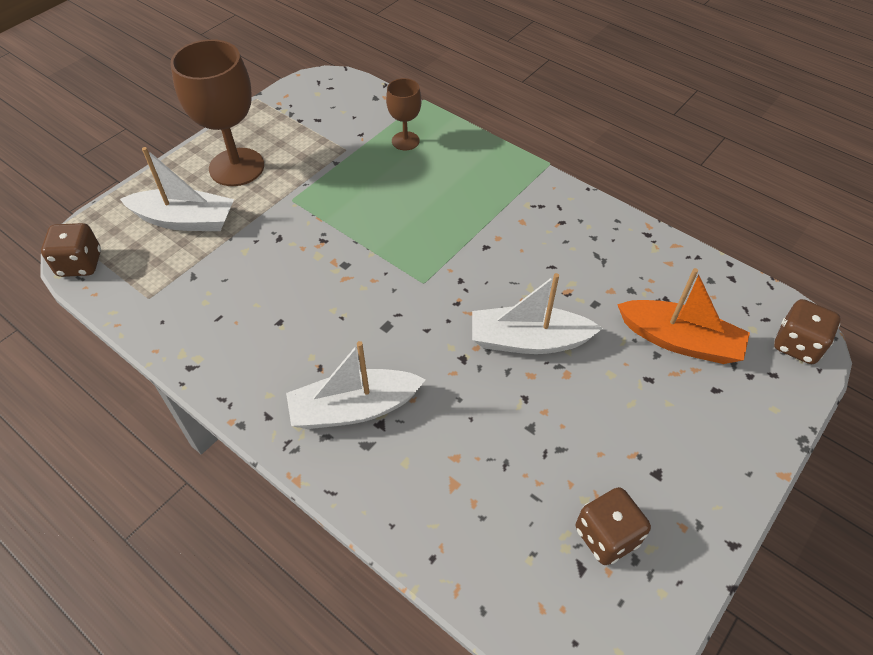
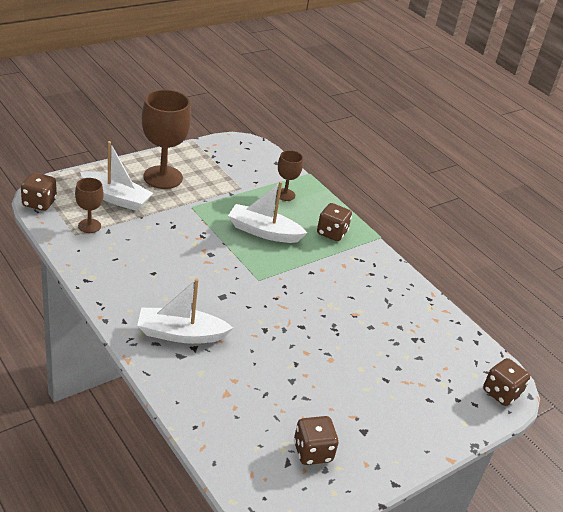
camera: 10 degrees right, 15 degrees down
white boat [472,273,603,354] -> white boat moved to [228,181,307,243]
orange boat [617,268,750,364] -> none
none -> brown goblet [75,178,104,233]
none -> brown dice [317,203,352,241]

